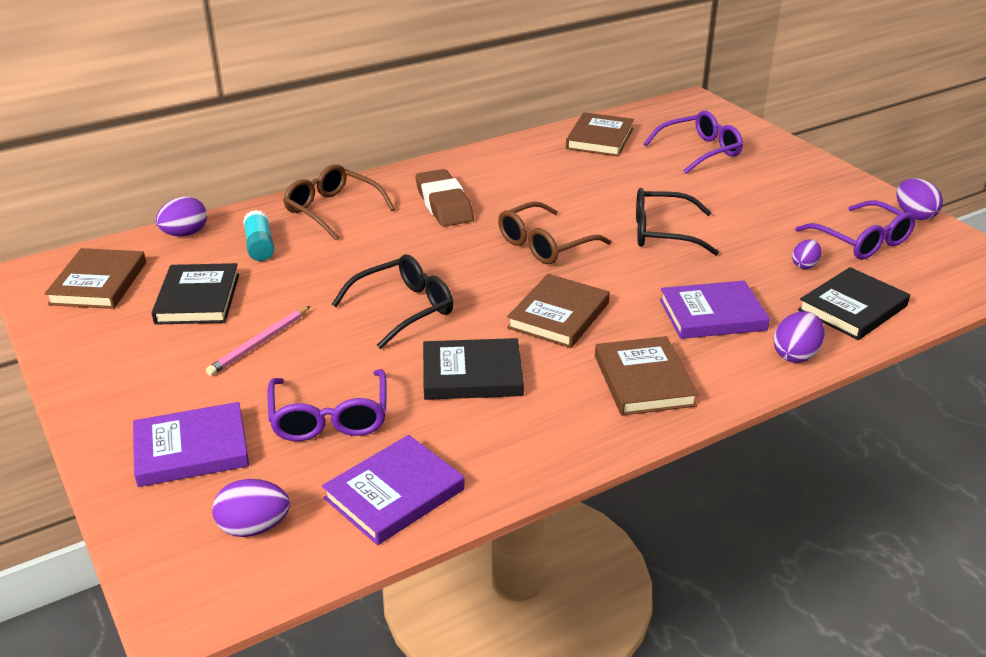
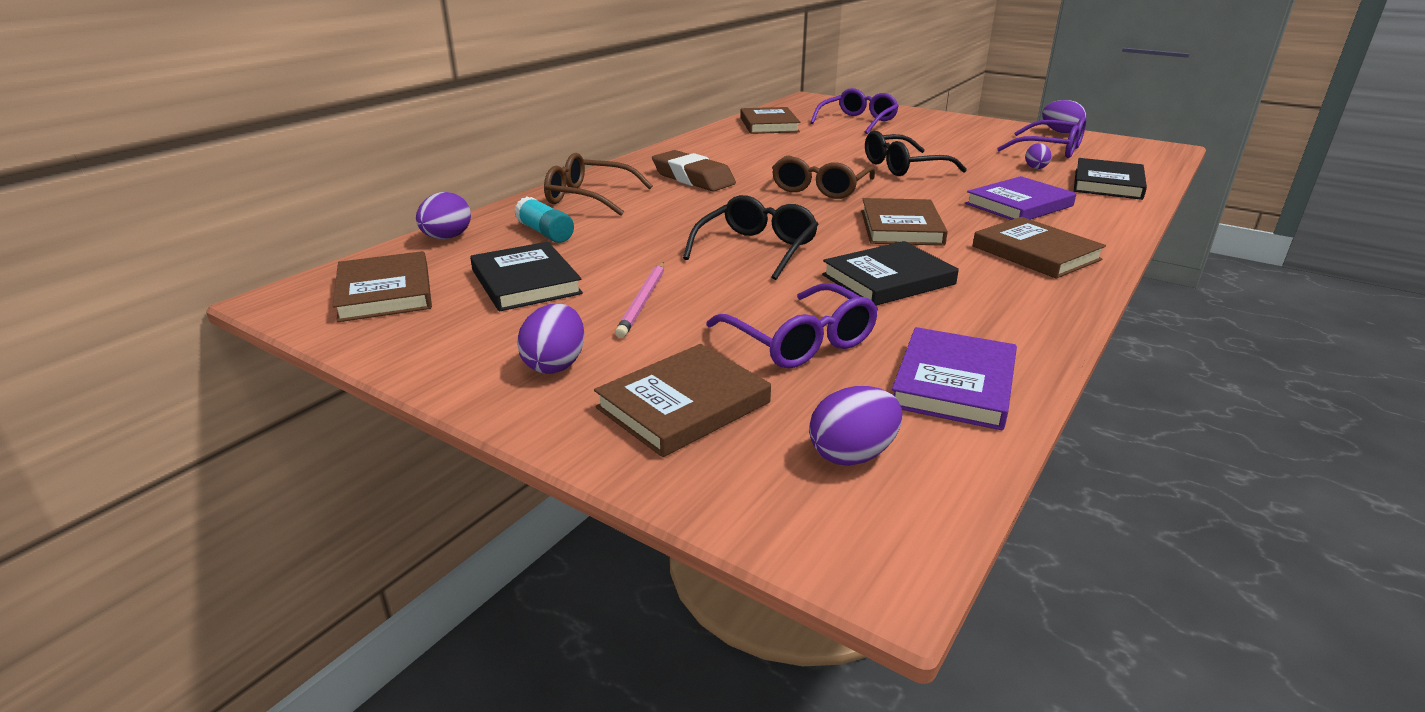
camera: 25 degrees left, 5 degrees down
purple book [133,402,249,487] -> brown book [594,344,771,457]
purple egg [773,311,824,363] -> purple egg moved to [517,304,585,374]

